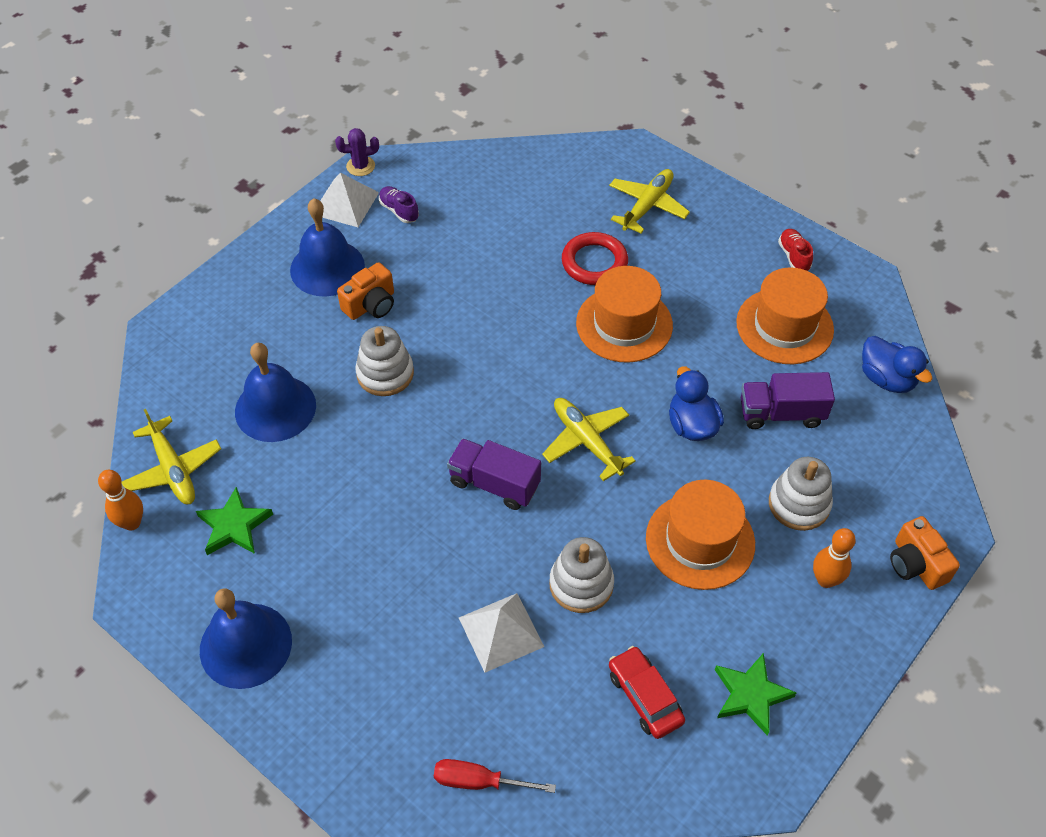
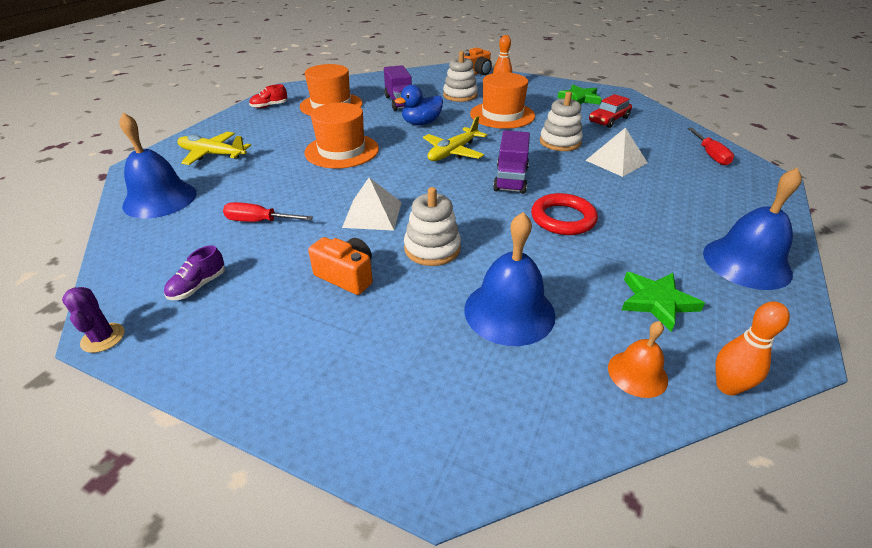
camera: 105 degrees left, 15 degrees down
yellow plane [122,409,221,504] -> orange bell [608,321,668,398]
blue bell [290,198,365,297] -> blue bell moved to [119,112,196,219]
white pyramid [320,173,379,227] -> white pyramid moved to [342,177,402,231]
red ring [562,232,628,285] -> red ring moved to [531,193,598,235]
blue duck [862,336,933,393] -> none
none -> red screwdriver [223,202,313,222]

